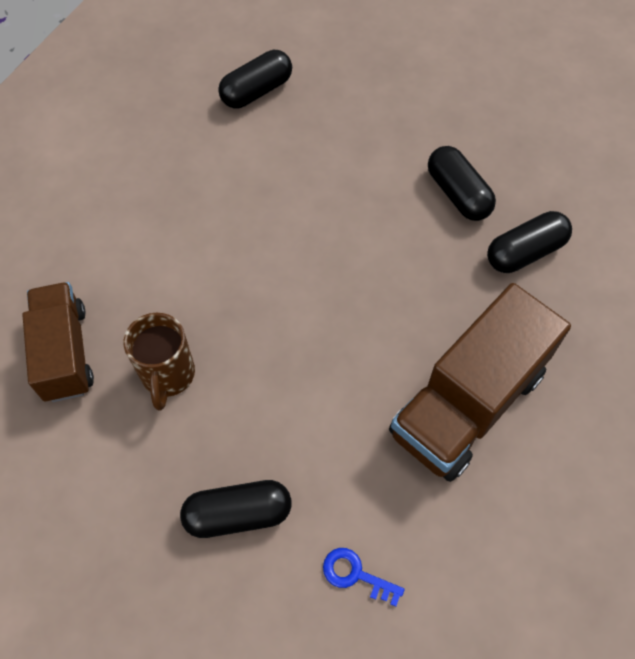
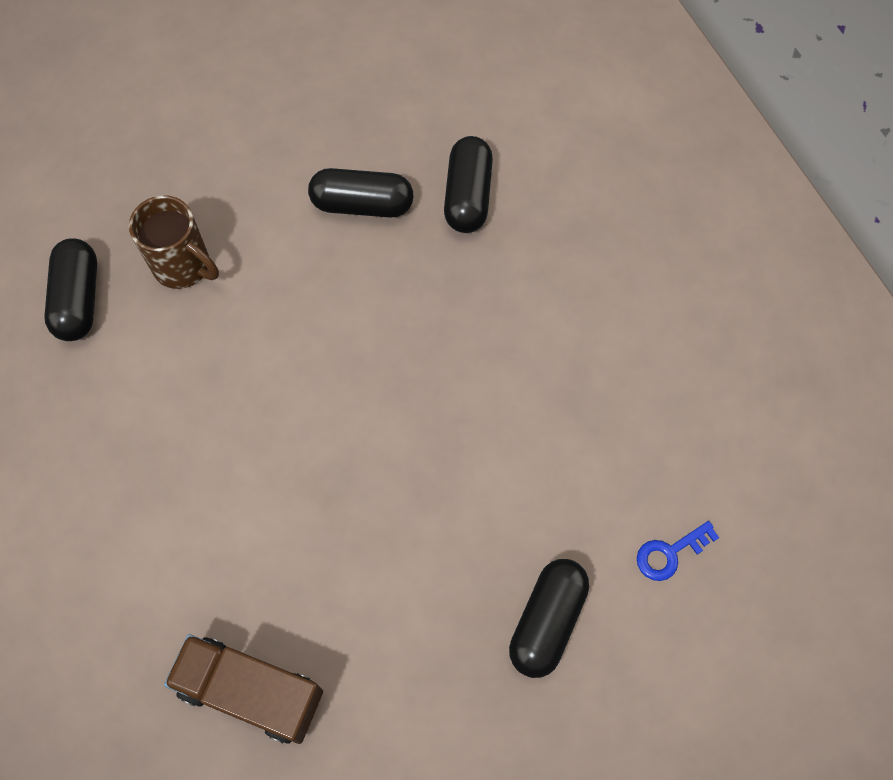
camera: 55 degrees left, 5 degrees up
brown mug [124,313,195,411] -> brown mug moved to [129,195,219,289]
brown truck [389,283,571,482] -> none

